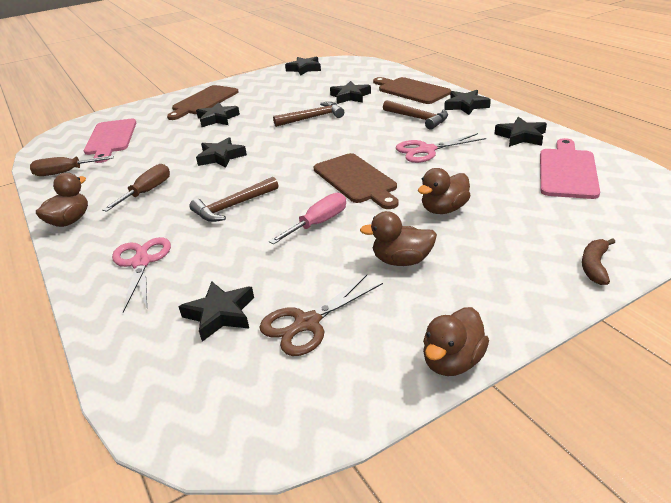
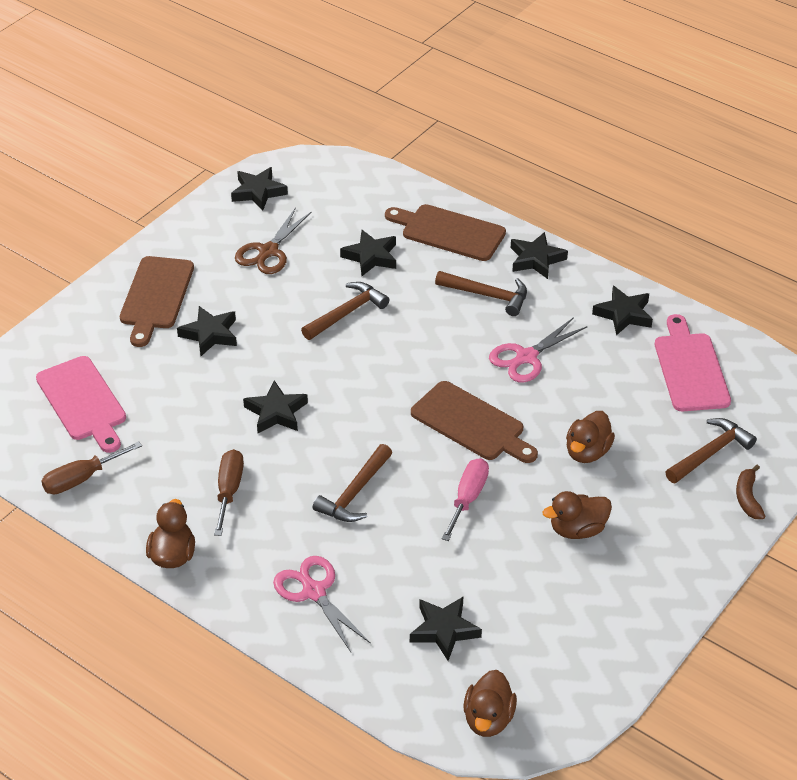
camera: 25 degrees left, 10 degrees up
brown scissors [259,275,383,356] -> brown scissors moved to [235,207,312,274]
brown duck [423,307,489,376] -> brown duck moved to [463,670,517,737]
none -> brown hammer [665,418,757,483]

